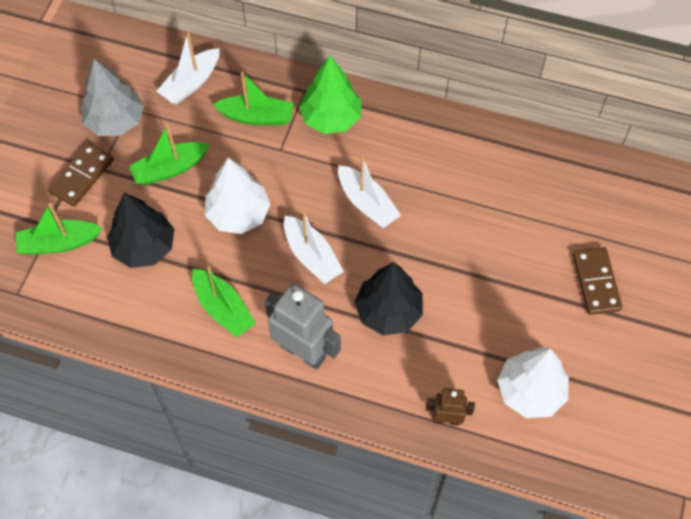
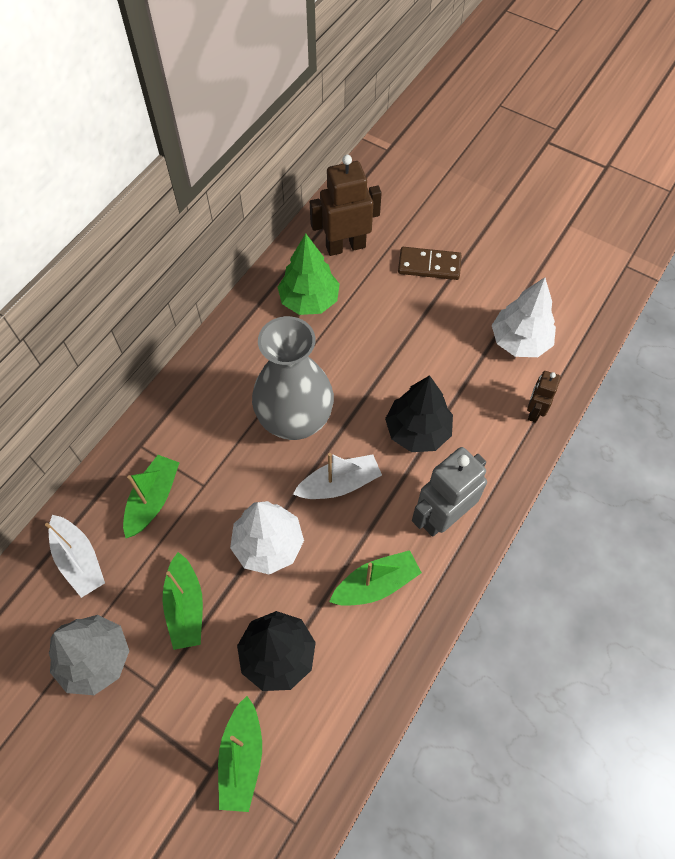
camera: 75 degrees left, 0 degrees up
brown domino [48,143,114,207] -> none
green tree [299,56,361,134] -> green tree moved to [278,233,340,315]
white boat [338,157,401,228] -> grey vase [252,316,334,440]
none -> brown robot [310,155,382,256]

